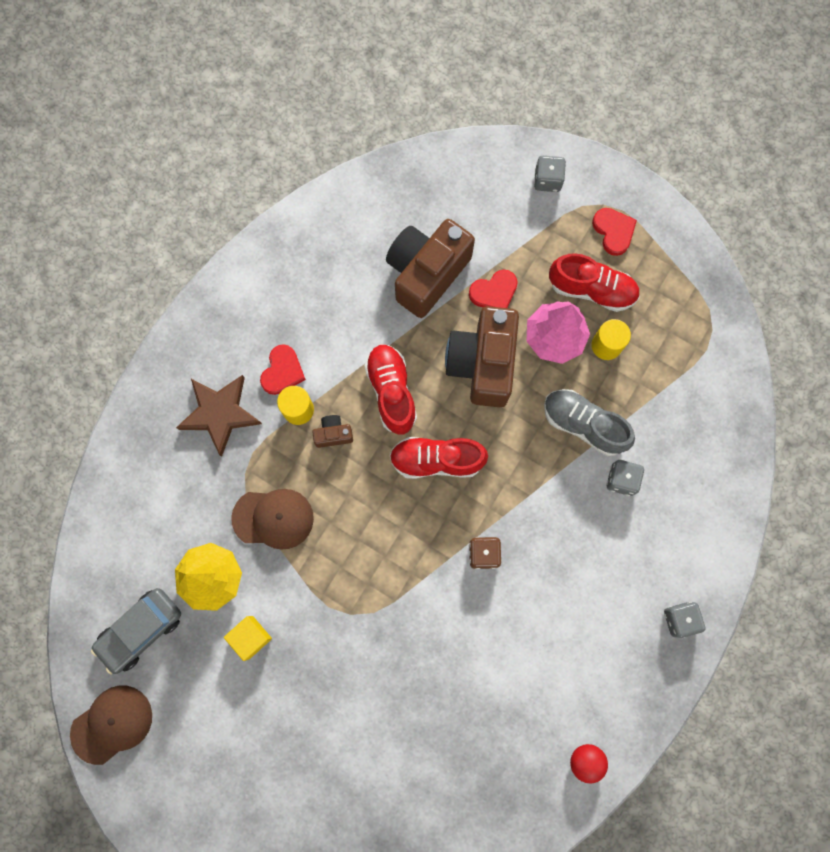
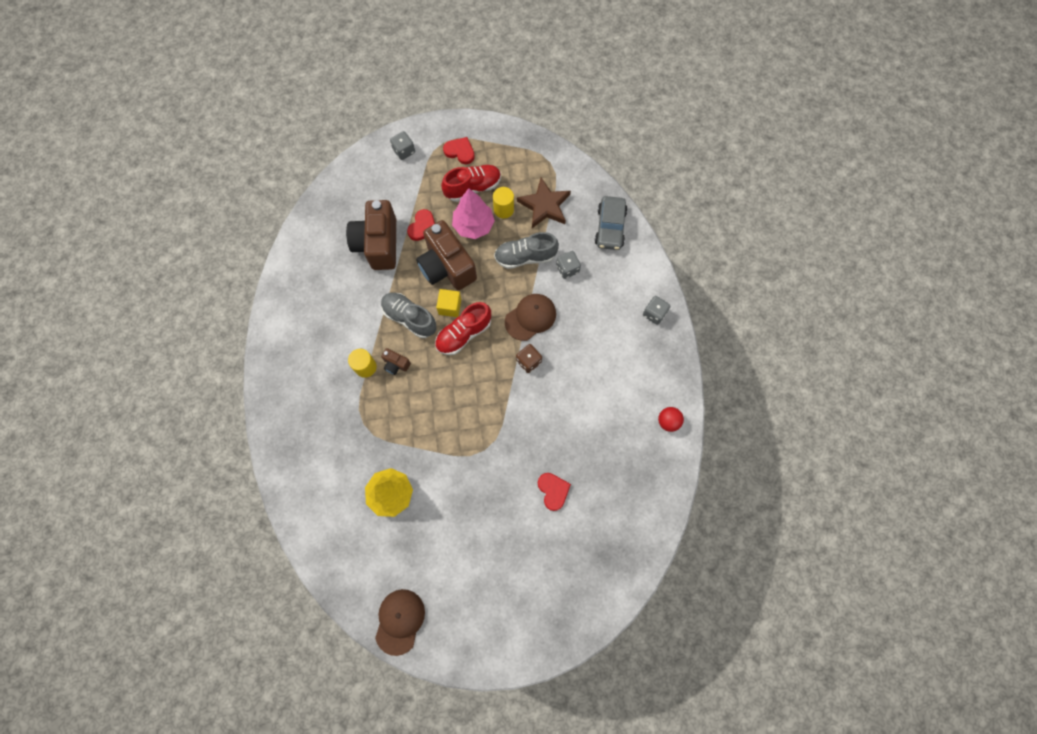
camera: 40 degrees left, 5 degrees down
grey car [91,588,181,674] -> grey car moved to [595,196,627,250]
brown star [176,375,262,457] -> brown star moved to [517,178,571,228]
yellow cube [224,616,272,661] -> yellow cube moved to [436,289,461,317]
brown cap [231,489,314,550] -> brown cap moved to [505,294,556,341]
red heart [260,344,306,395] -> red heart moved to [538,473,571,511]
brown camera [312,415,353,448] -> brown camera turned 105 degrees counterclockwise [381,348,411,375]
red shoe [364,344,417,435] -> grey shoe [381,293,436,338]

